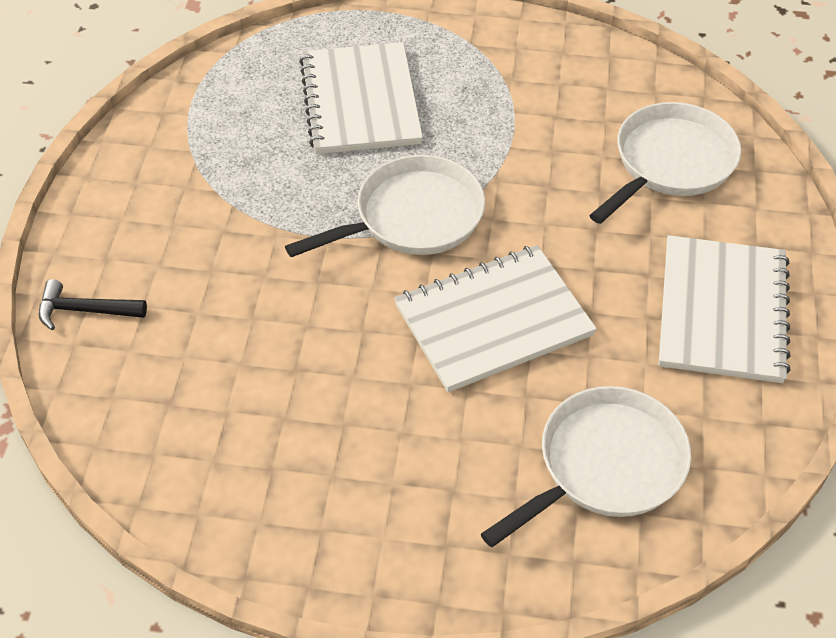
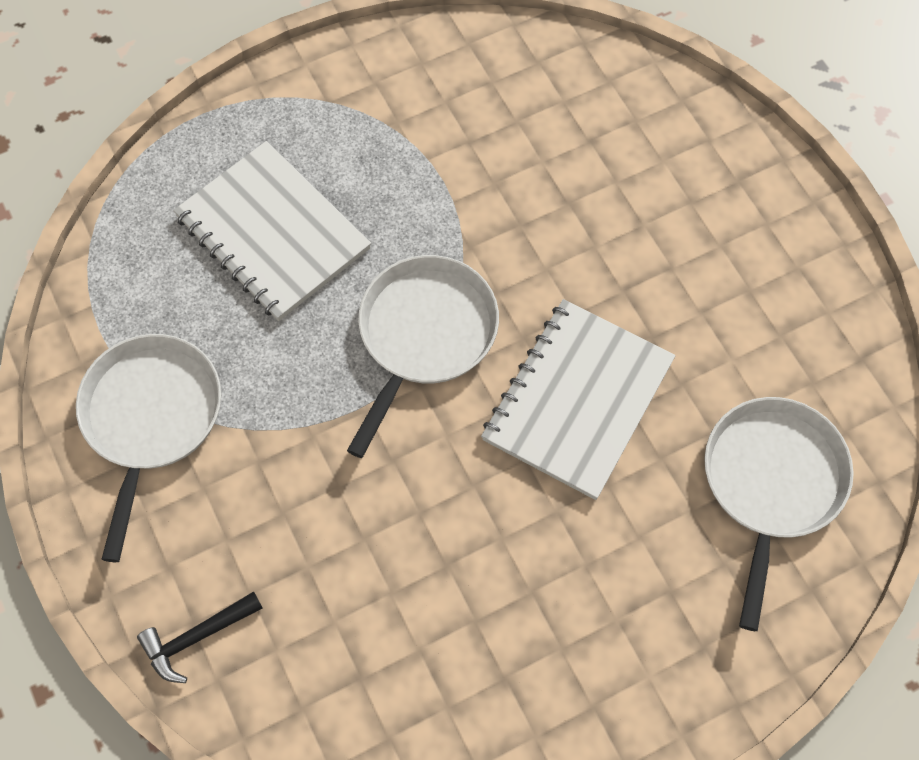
camera: 35 degrees left, 15 degrees up
white pan [589,102,741,224] -> white pan moved to [76,334,221,562]
white notebook [658,235,791,383] -> none

